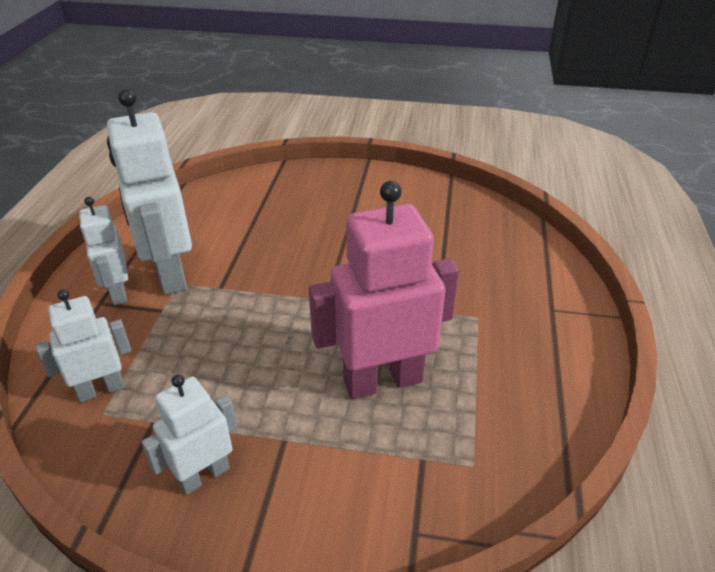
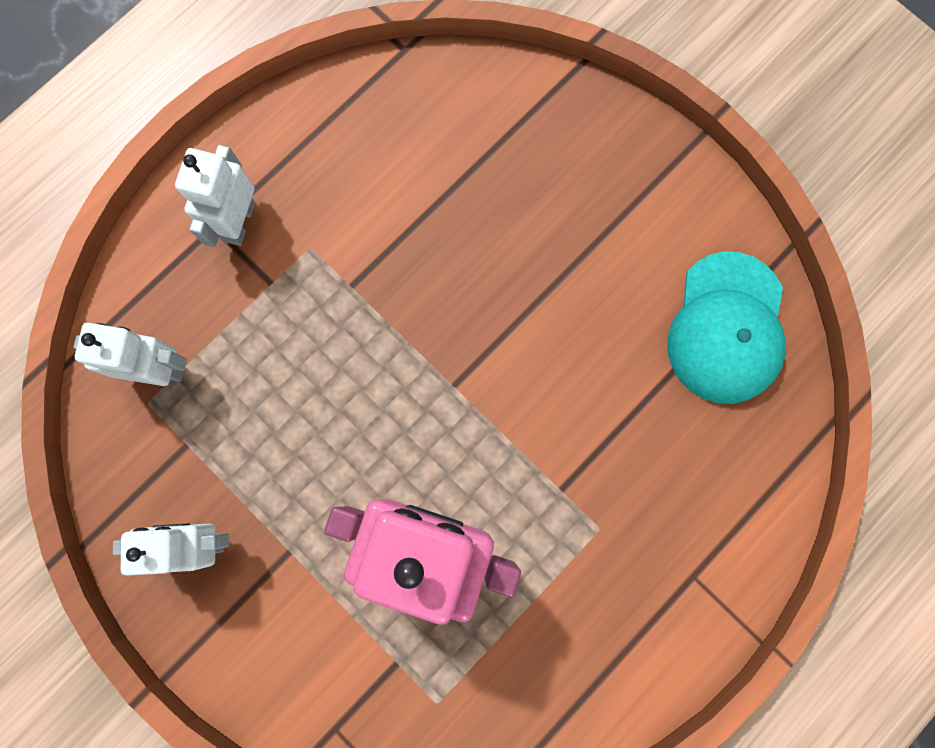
camera: 35 degrees right, 40 degrees up
white robot [107,89,192,295] -> none
none -> turquoise cap [667,251,786,404]

